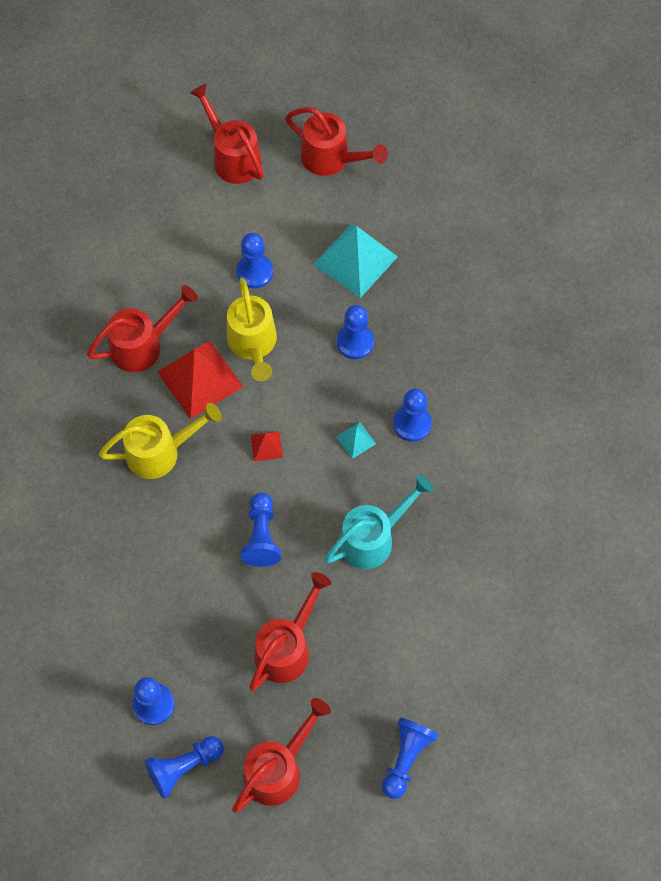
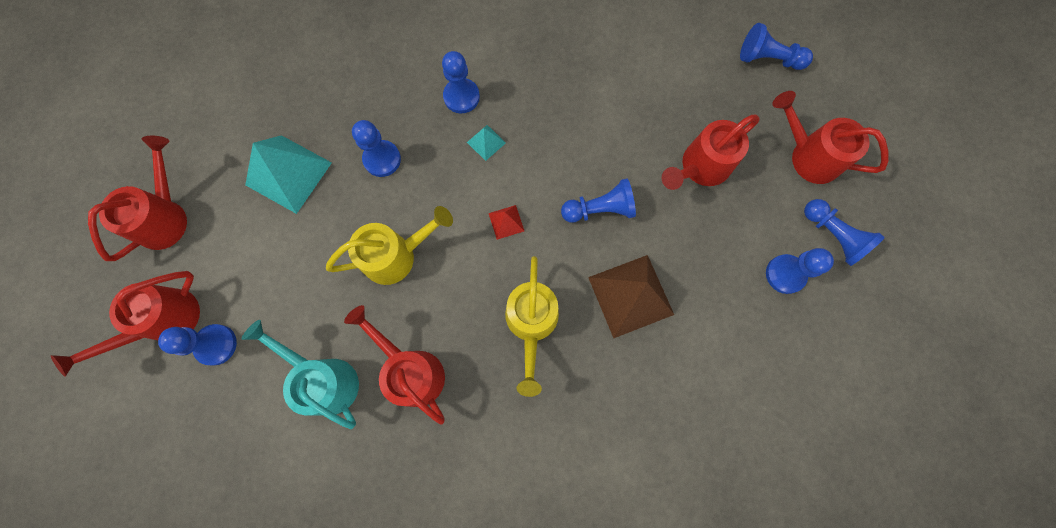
camera: 100 degrees left, 10 degrees up
yellow watering can [99,403,222,479] -> yellow watering can turned 150 degrees counterclockwise [505,256,559,397]
red pyramid [157,341,243,419] -> none
blue pawn [237,233,273,288] -> blue pawn moved to [158,324,237,366]
red watering can [249,572,332,691] -> red watering can turned 60 degrees counterclockwise [662,115,760,190]
turquoise watering can [324,475,434,569] -> turquoise watering can moved to [242,320,359,429]
none -> brown pyramid [588,255,674,338]

